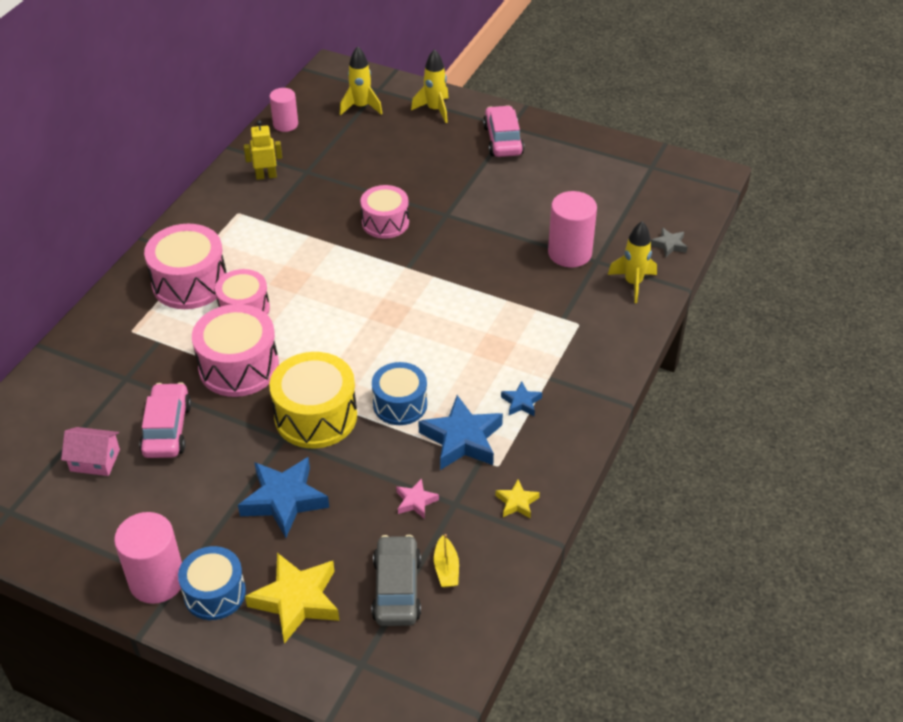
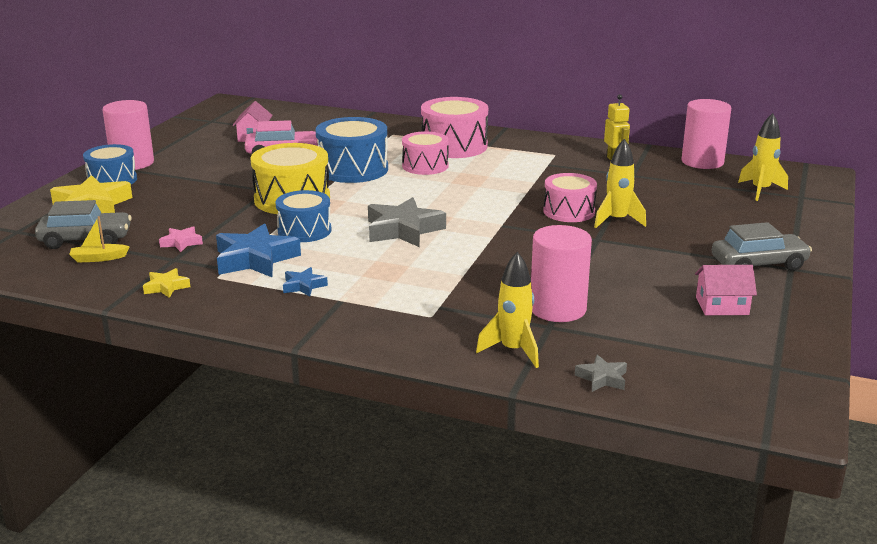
camera: 85 degrees right, 20 degrees down
pink drum [192,304,279,397] -> blue drum [315,117,388,183]
blue star [238,457,329,538] -> none
pink cylinder [270,88,298,132] -> pink cylinder [681,99,731,169], size x1.57
yellow rocket [411,49,449,123] -> yellow rocket moved to [594,139,646,228]
pink car [483,105,524,157] -> grey car [712,222,812,271]
none -> grey star [368,197,446,247]
none -> pink house [695,265,757,315]

